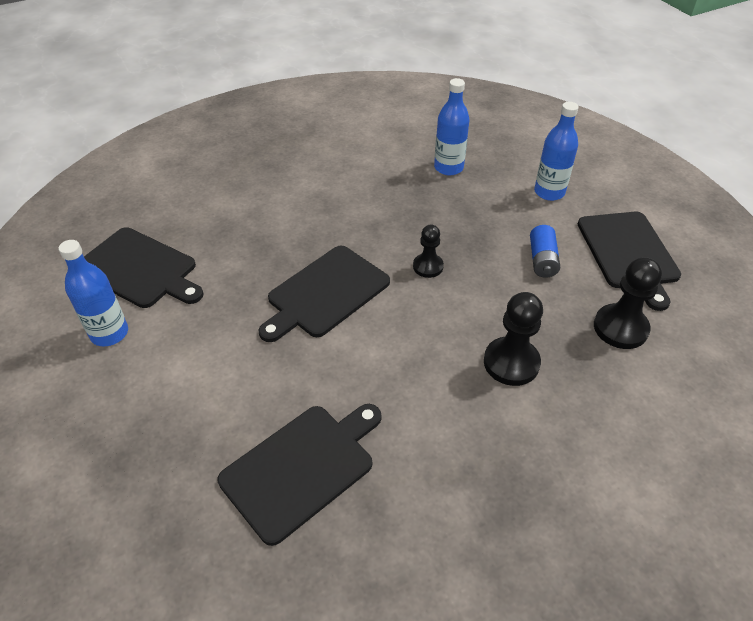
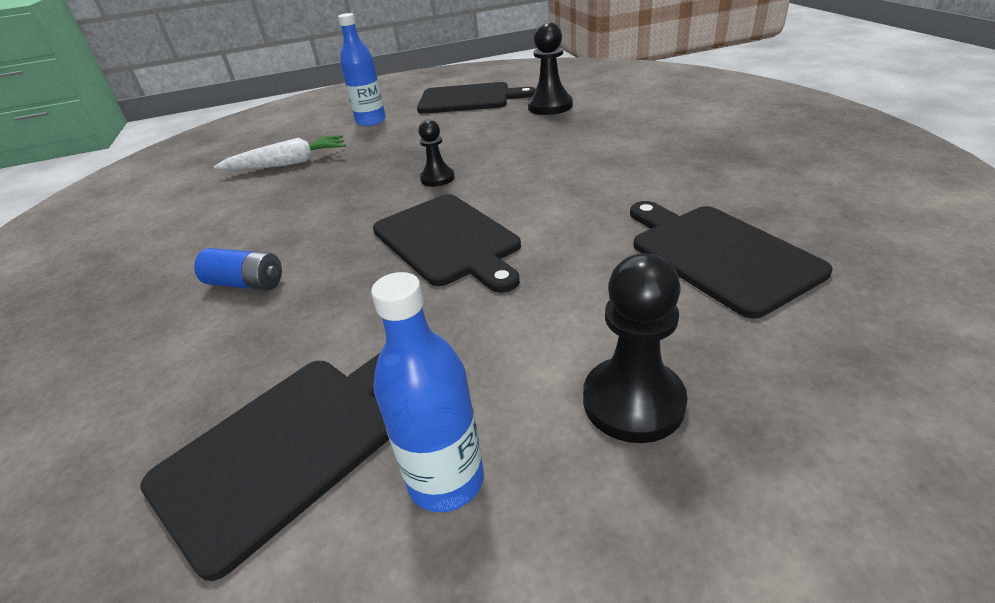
camera: 75 degrees left, 10 degrees down
blue bottle [434,78,470,175] -> white carrot [214,135,346,170]
black pawn [484,292,543,386] -> black pawn moved to [583,253,688,443]
blue battery [530,225,560,278] -> blue battery moved to [194,248,282,290]

